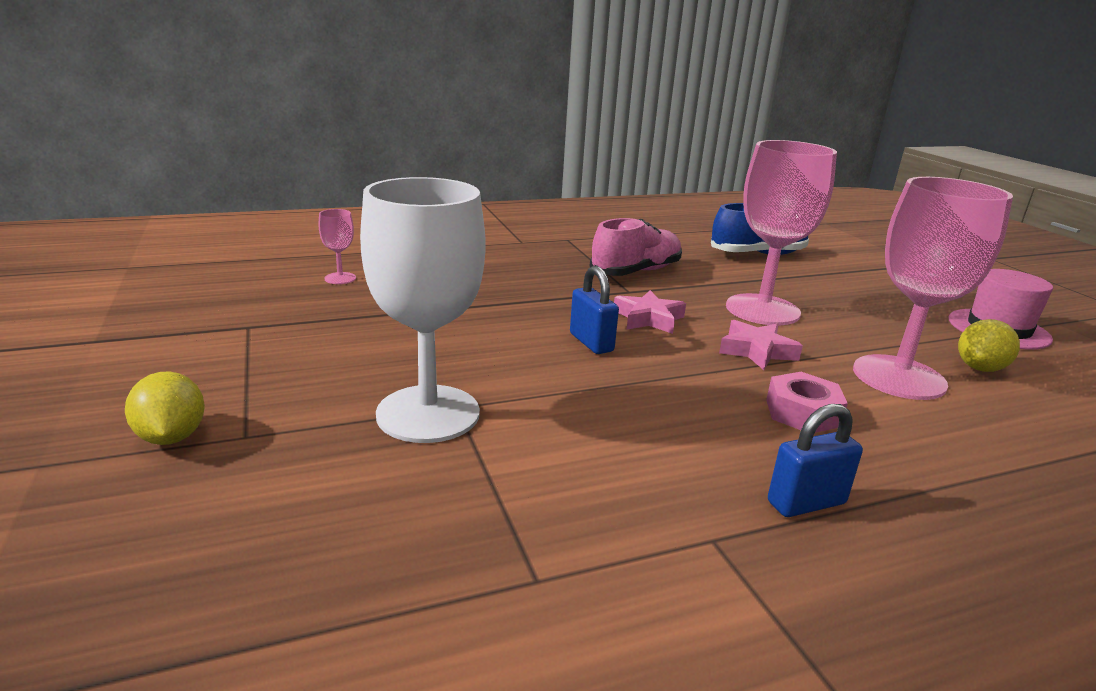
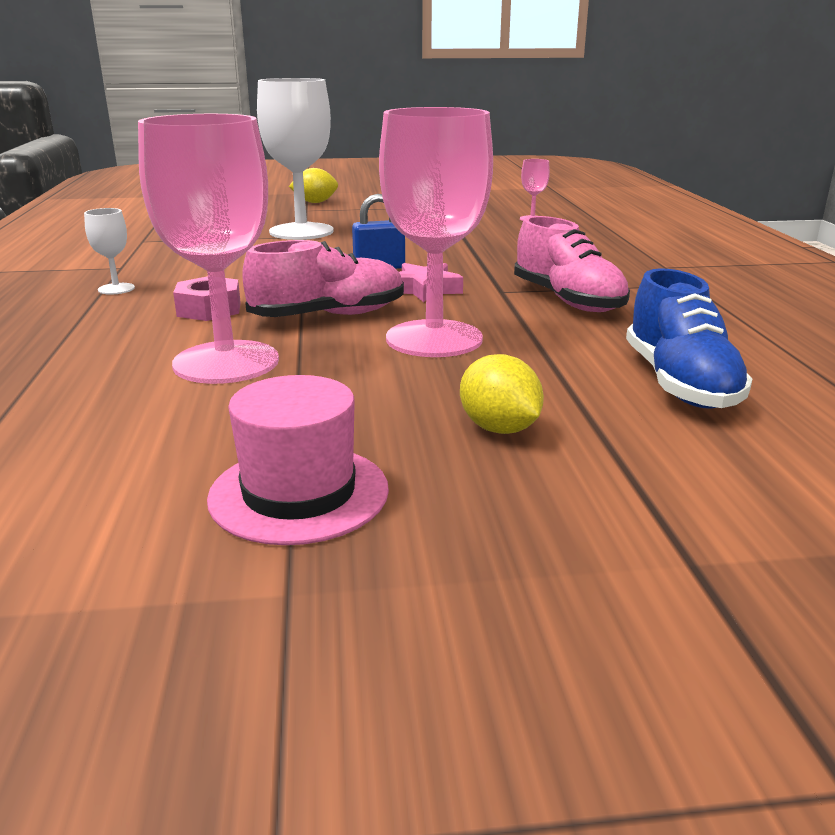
camera: 105 degrees right, 0 degrees up
pink star [719,320,803,370] -> pink shoe [242,240,404,317]
blue padlock [768,404,863,517] -> white goblet [84,208,135,295]
yellow lemon [958,319,1020,372] -> yellow lemon moved to [460,354,544,434]

